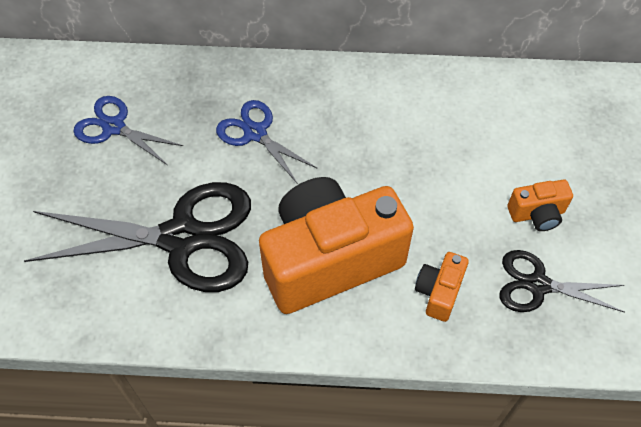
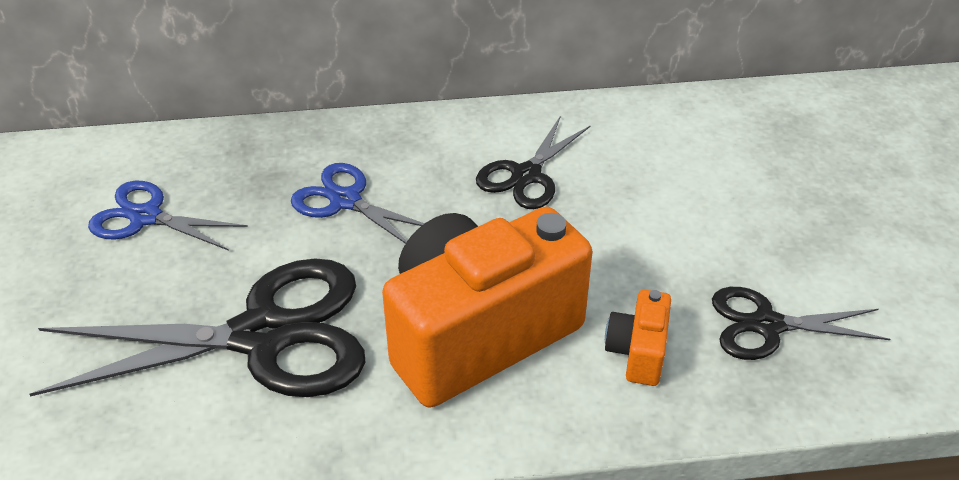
camera: 10 degrees left, 15 degrees down
orange camera [507,179,573,231] -> none
none -> black scissors [476,116,591,209]

